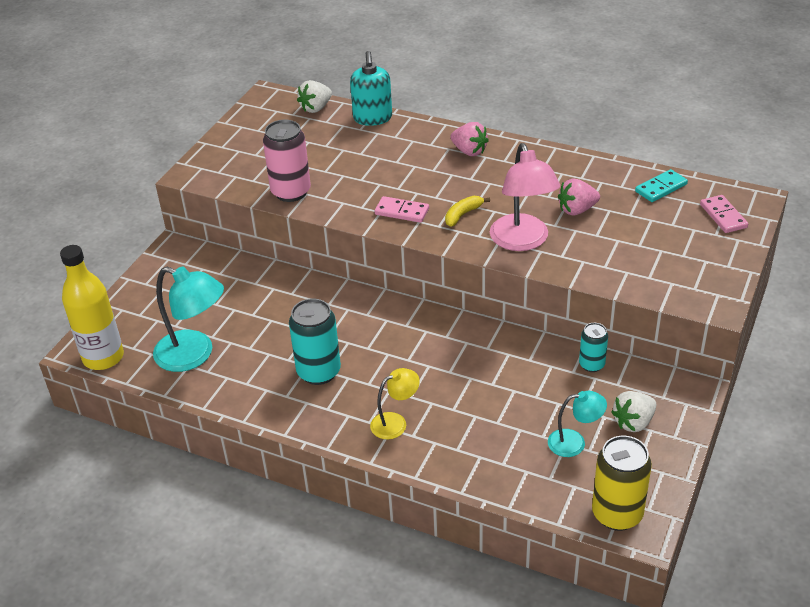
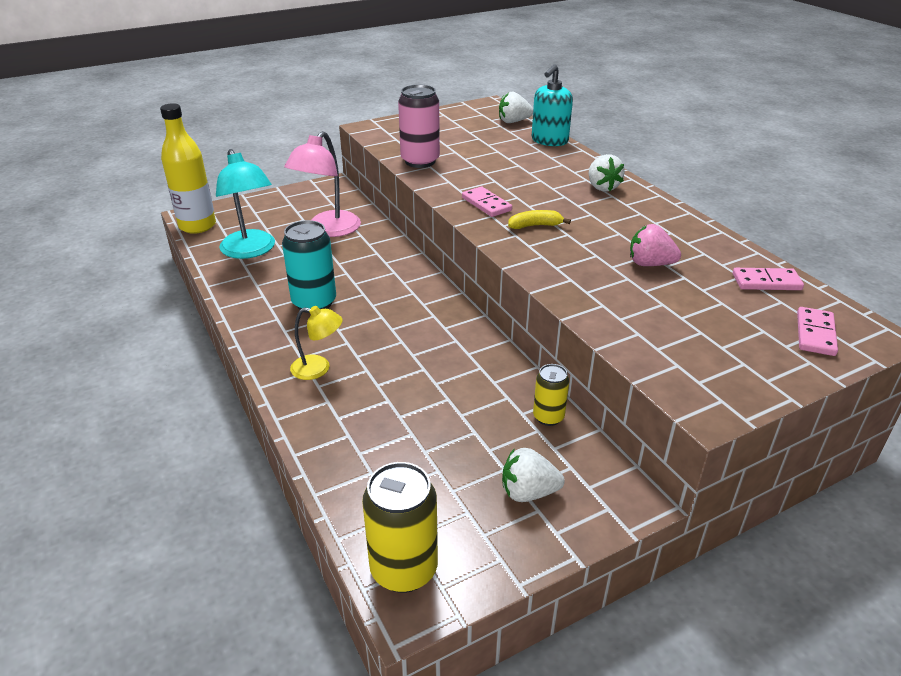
camera: 35 degrees right, 5 degrees down
pink strawberry [450,122,489,156] -> white strawberry [589,154,625,192]
pink lamp [490,143,560,251] -> pink lamp moved to [284,131,361,237]
turquoise lamp [548,391,607,457] -> none
turquoise can [579,323,608,372] -> yellow can [533,364,569,426]
turquoise domino [635,169,688,202] -> pink domino [733,268,804,290]

